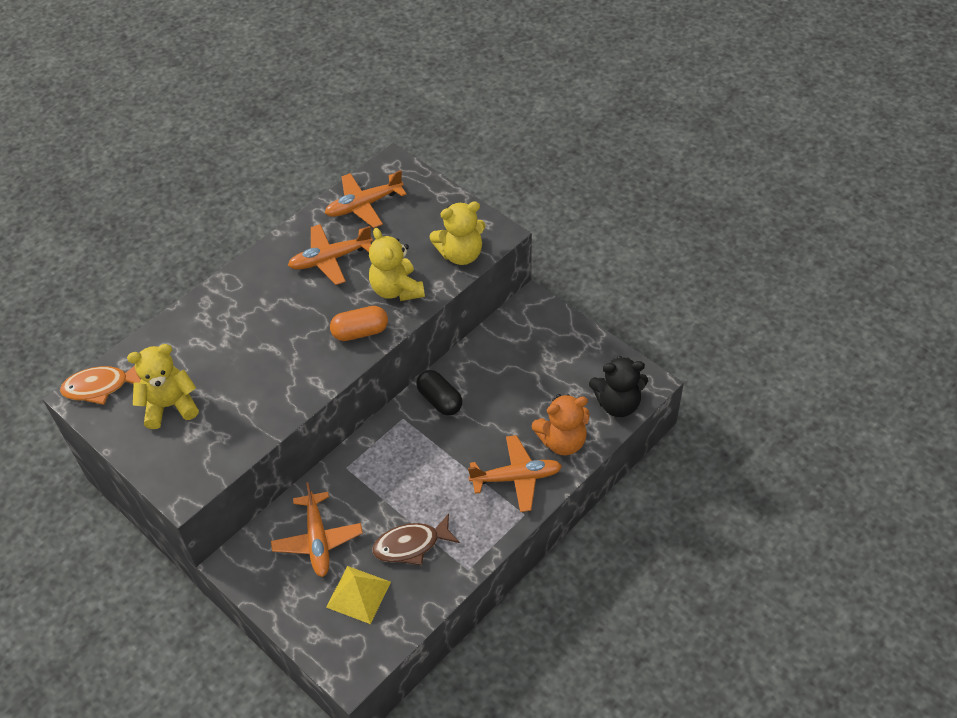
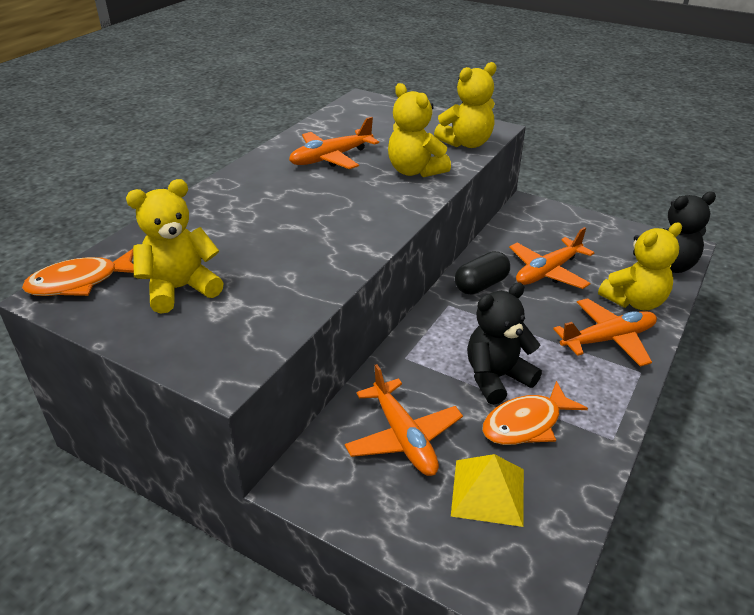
camera: 15 degrees left, 15 degrees down
orange plane [325,170,407,228] -> orange plane moved to [509,227,594,289]
orange capsule [330,306,388,341] -> none
brown fish [373,513,460,565] -> orange fish [482,381,588,445]
black capsule [416,370,463,416] -> black capsule turned 75 degrees counterclockwise [455,251,510,295]
orange teddy bear [532,394,589,455] -> yellow teddy bear [598,223,682,310]
none -> black teddy bear [467,282,542,405]

